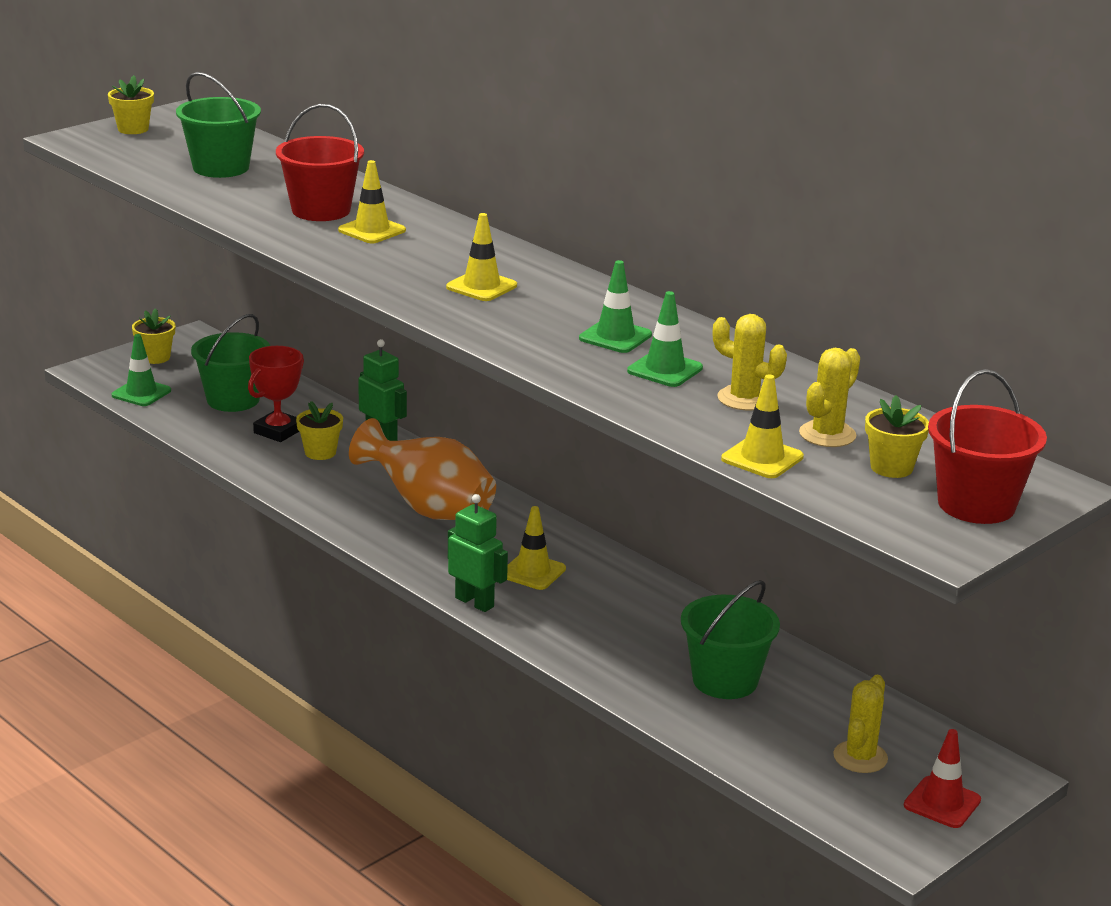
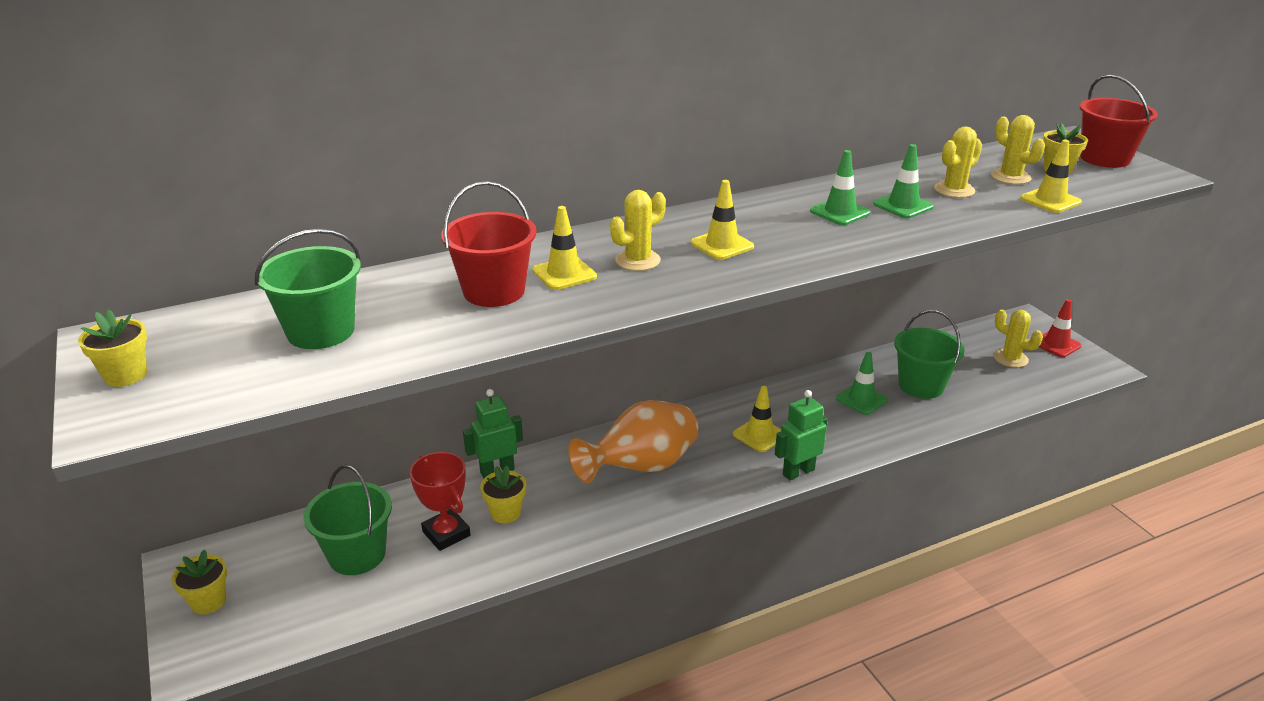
camera: 70 degrees left, 5 degrees up
green traffic cone [112,334,171,406] -> green traffic cone moved to [836,352,888,415]
none -> yellow cactus [610,190,666,271]

